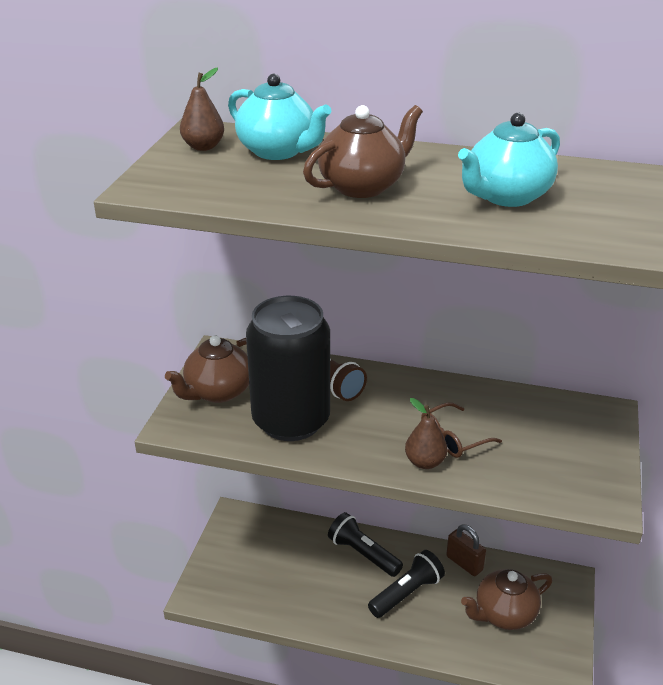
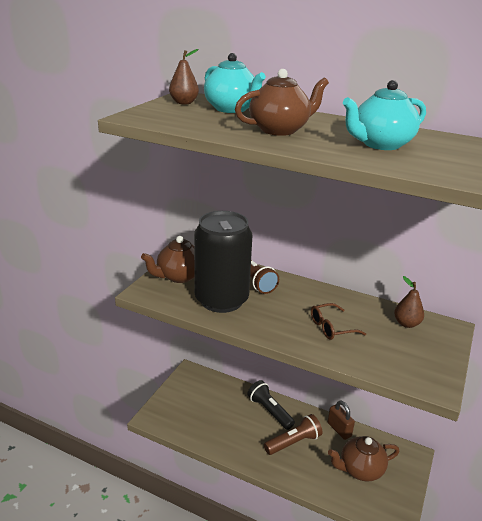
camera: 10 degrees right, 5 degrees down
black flashlight [368,550,445,618] -> brown flashlight [264,414,323,455]
brown pear [405,398,447,469] -> brown pear moved to [394,276,424,328]

